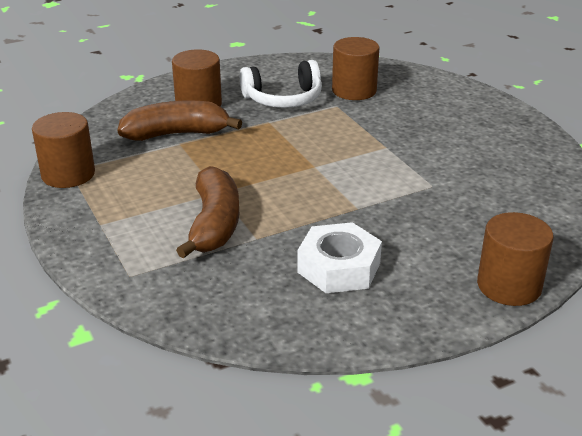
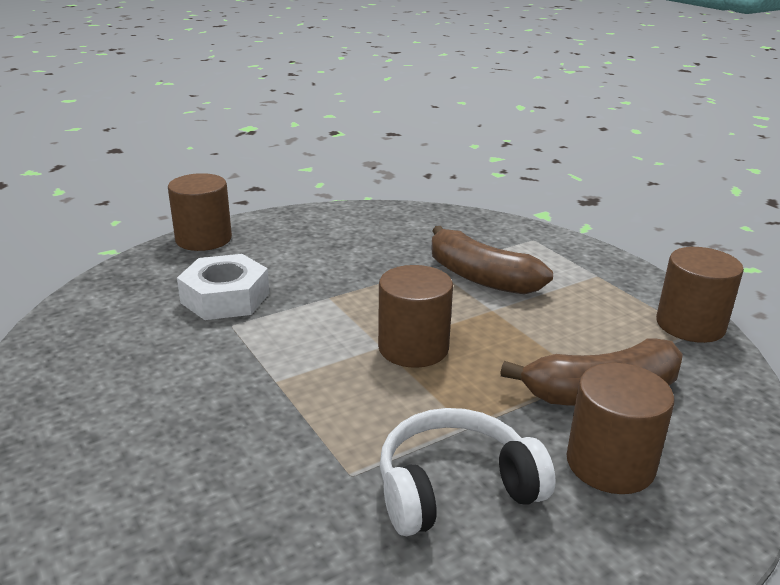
camera: 175 degrees right, 5 degrees down
brown banana [176,166,239,258] -> brown banana turned 45 degrees counterclockwise [431,226,553,294]
white nut [297,222,382,293] -> white nut moved to [177,254,269,320]
brown cylinder [332,37,380,100] -> brown cylinder moved to [378,265,453,368]

